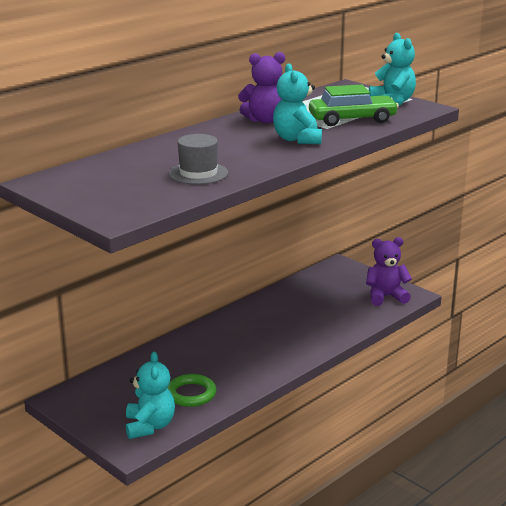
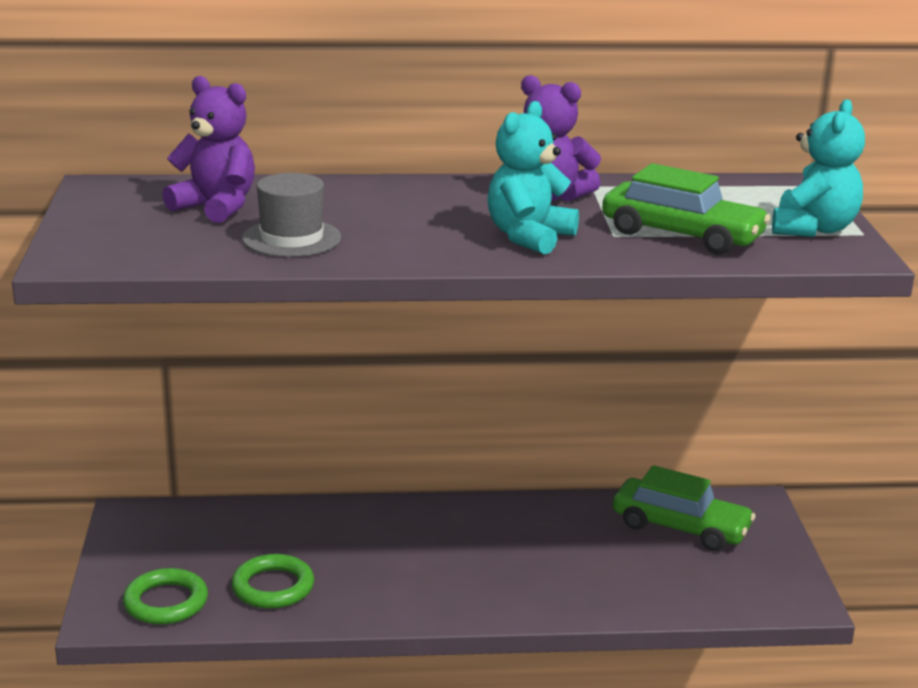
camera: 40 degrees right, 0 degrees up
turquoise teddy bear [126,352,175,439] -> green ring [123,568,208,625]
purple teddy bear [366,237,412,306] -> purple teddy bear moved to [162,76,255,223]
none -> green car [613,465,756,551]

